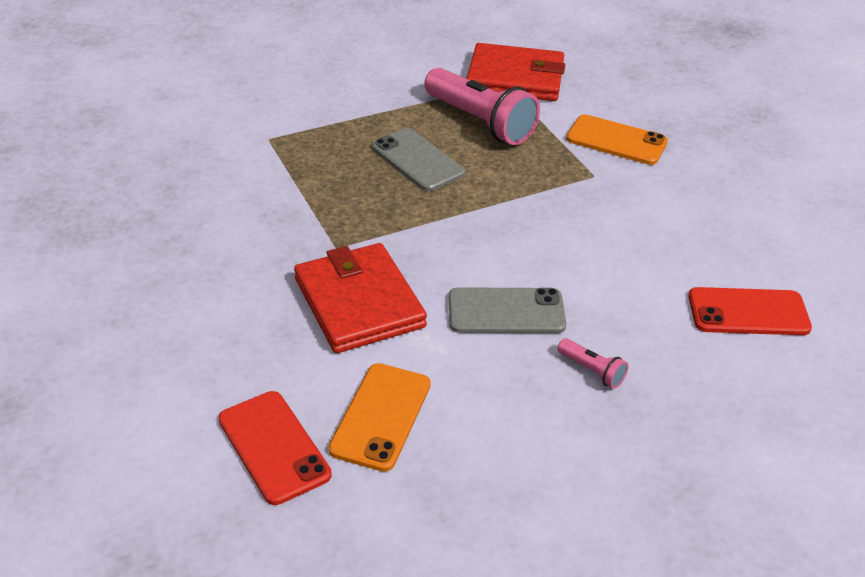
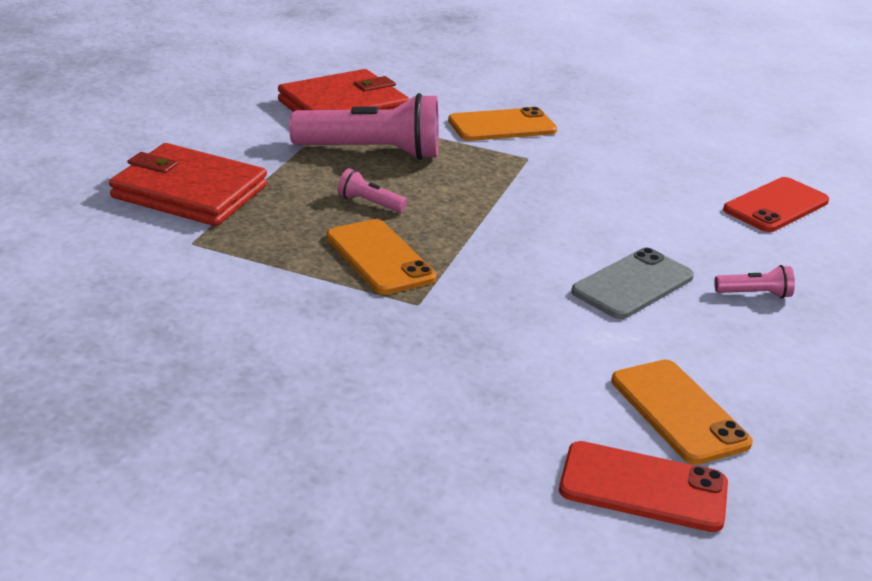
camera: 45 degrees left, 10 degrees down
red wallet [294,243,427,353] -> red wallet moved to [109,143,267,226]
grey phone [372,128,465,191] -> pink flashlight [337,168,407,213]
none -> orange phone [326,219,437,295]

